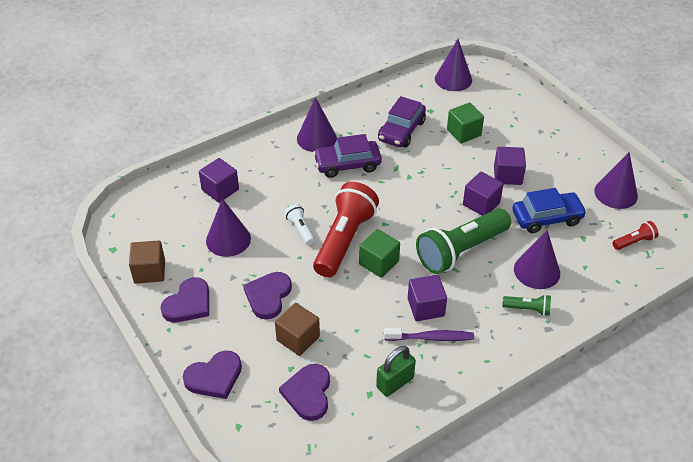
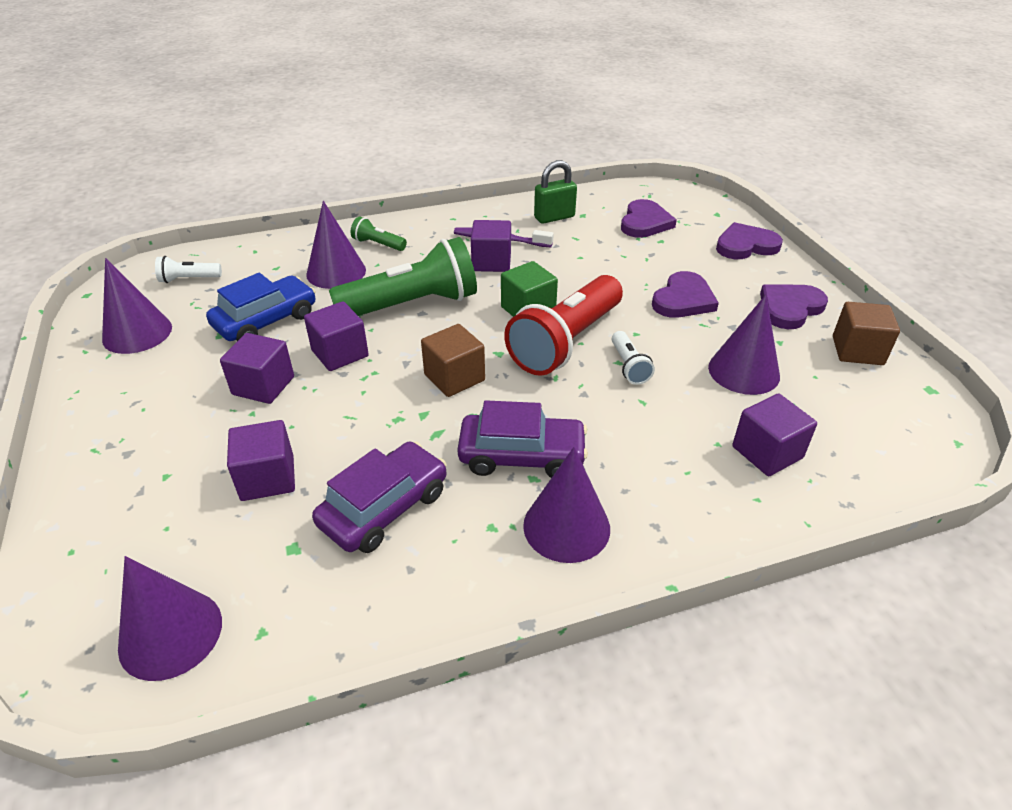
camera: 165 degrees left, 5 degrees down
brown cube [275,303,320,356] -> brown cube moved to [421,324,485,397]
green cube [447,103,484,143] -> purple cube [227,420,295,501]
blue car [512,188,587,233] -> blue car turned 135 degrees clockwise [206,273,316,341]
red flashlight [613,221,658,250] -> white flashlight [155,256,222,283]

